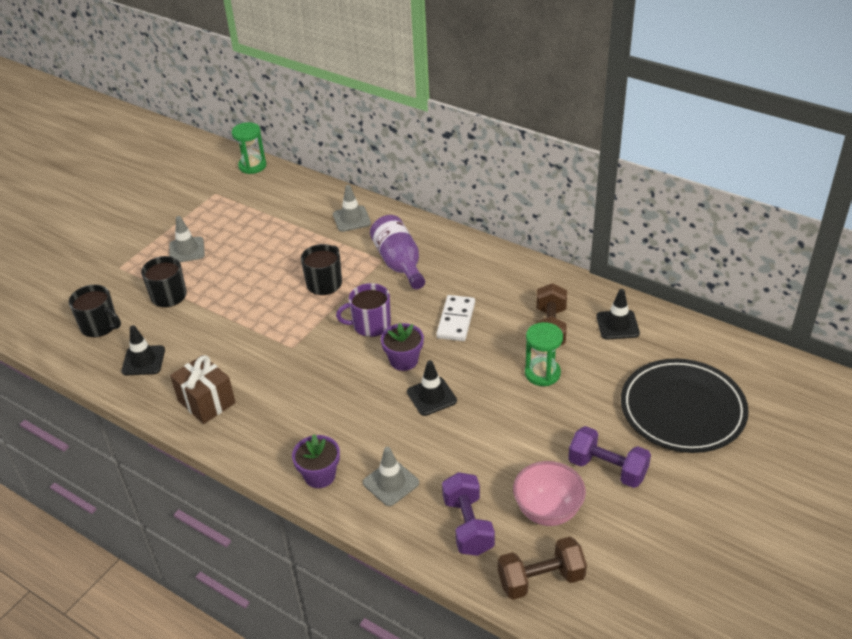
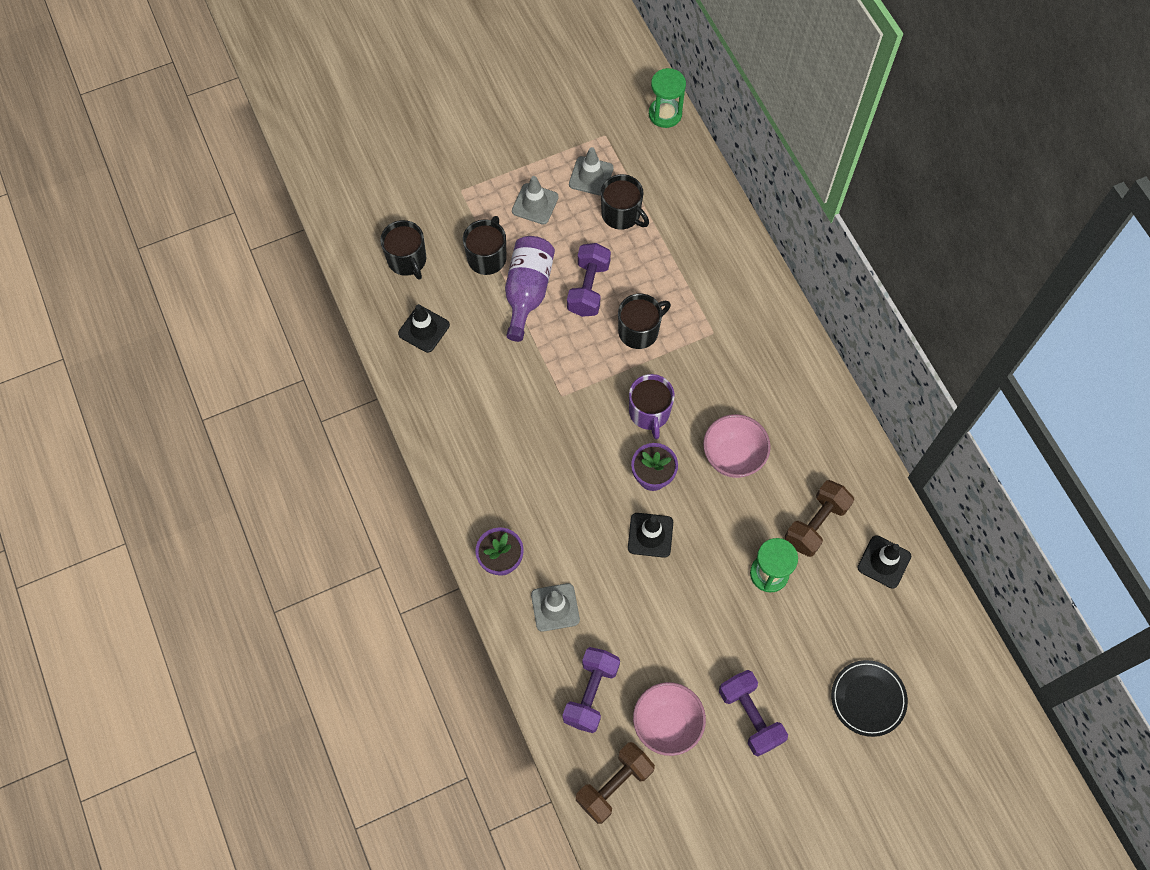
camera: 30 degrees right, 25 degrees up
brown gift [170,355,236,424] -> none
grey traffic cone [333,185,371,232] -> grey traffic cone moved to [569,147,614,196]
purple mug [336,283,391,337] -> purple mug turned 120 degrees counterclockwise [629,374,675,439]
purple bottle [370,215,425,289] -> purple bottle moved to [505,236,555,342]
white domino [436,295,475,341] -> pink bowl [703,414,771,478]
brown dumbbell [498,537,587,600] -> brown dumbbell turned 60 degrees counterclockwise [576,742,655,824]
black plate [621,358,749,453] -> black plate [831,660,908,737], size x0.56
none -> purple dumbbell [567,243,611,317]
none -> black mug [601,174,649,230]

